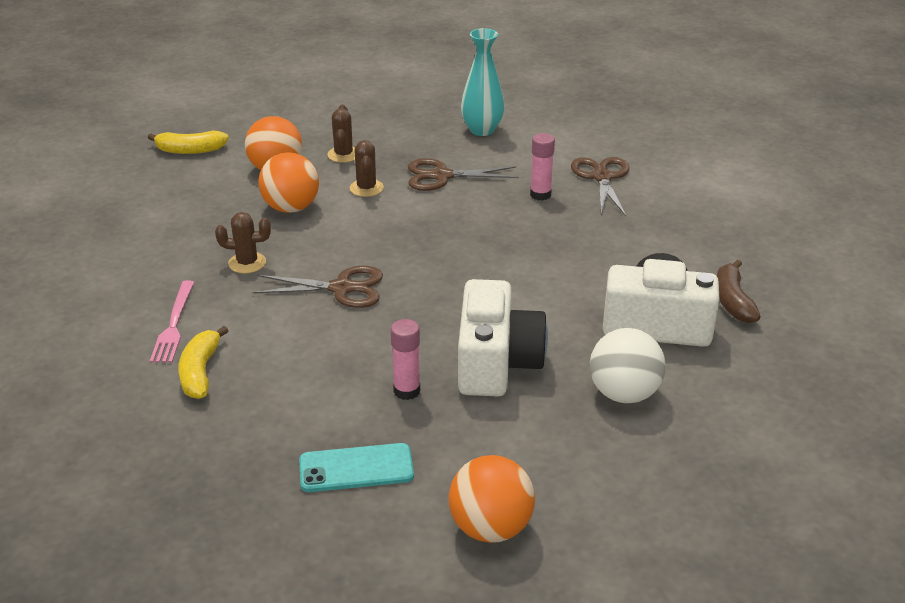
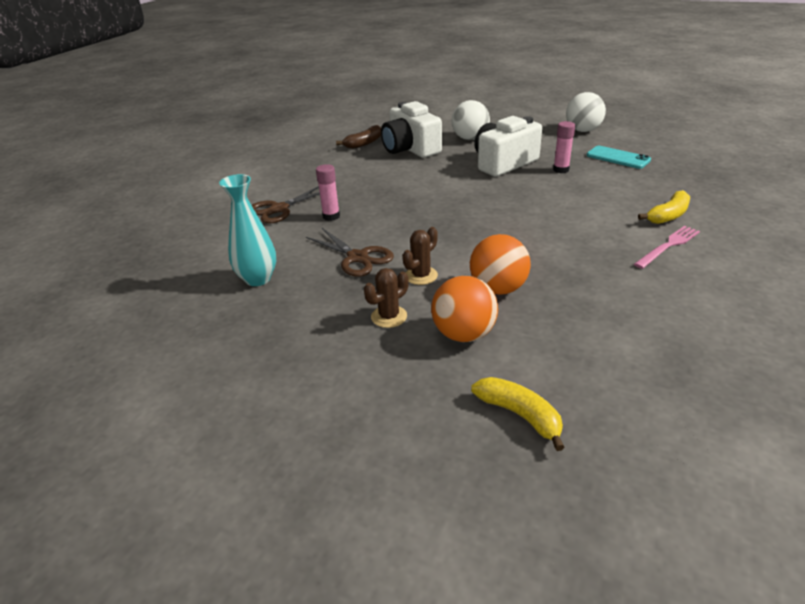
camera: 130 degrees left, 0 degrees up
brown cactus [215,212,271,274] -> none
brown scissors [253,266,383,308] -> none
orange ball [449,455,535,543] -> white ball [566,92,606,132]

